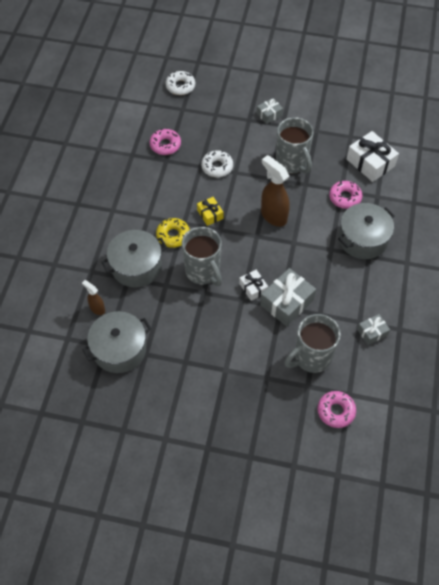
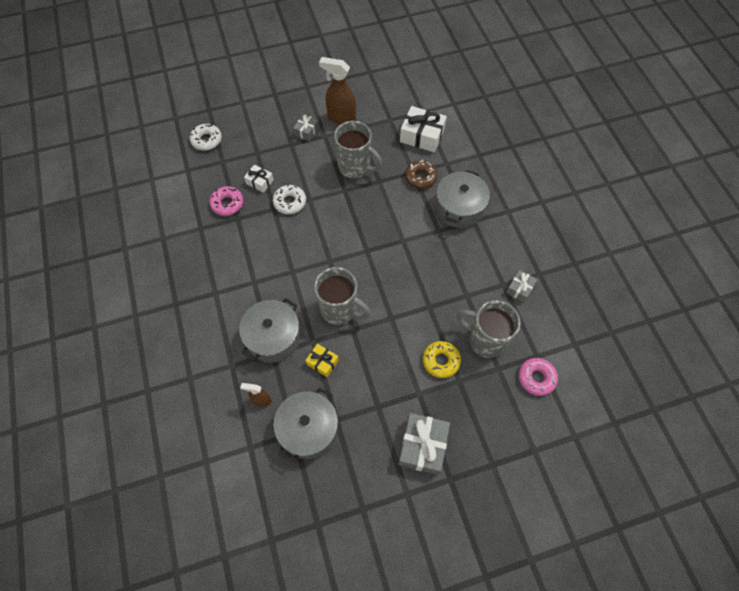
camera: 30 degrees left, 5 degrees up
yellow donut [156,218,190,248] -> yellow donut moved to [423,341,461,378]
yellow gift [197,197,224,226] -> yellow gift moved to [305,344,339,377]
white gift [239,269,268,301] -> white gift moved to [244,164,274,193]
grey gift [260,268,316,326] -> grey gift moved to [398,413,450,475]
brown spray bottle [261,155,290,227] -> brown spray bottle moved to [319,57,356,125]
grey mug [285,314,341,373] -> grey mug turned 90 degrees clockwise [456,300,521,358]
pink donut [329,181,362,209] -> brown donut [405,160,438,189]

